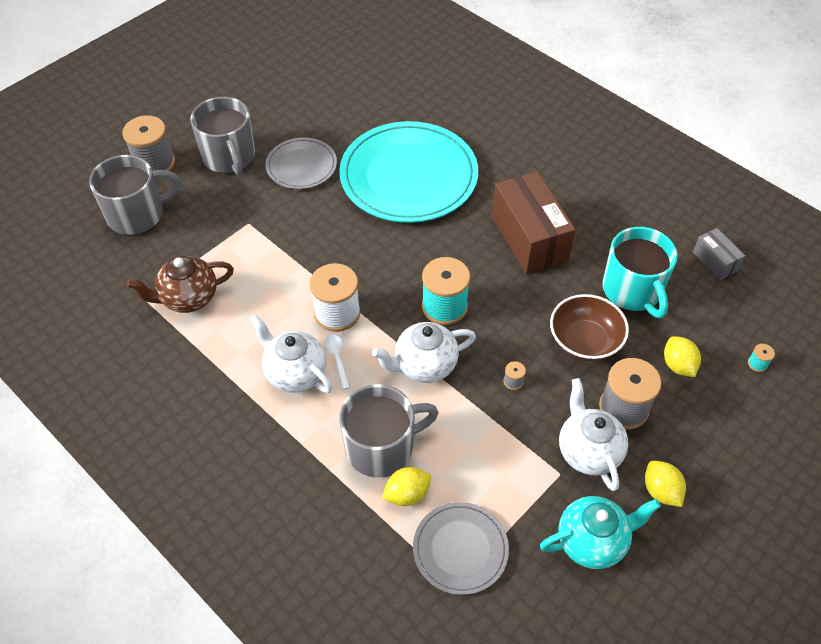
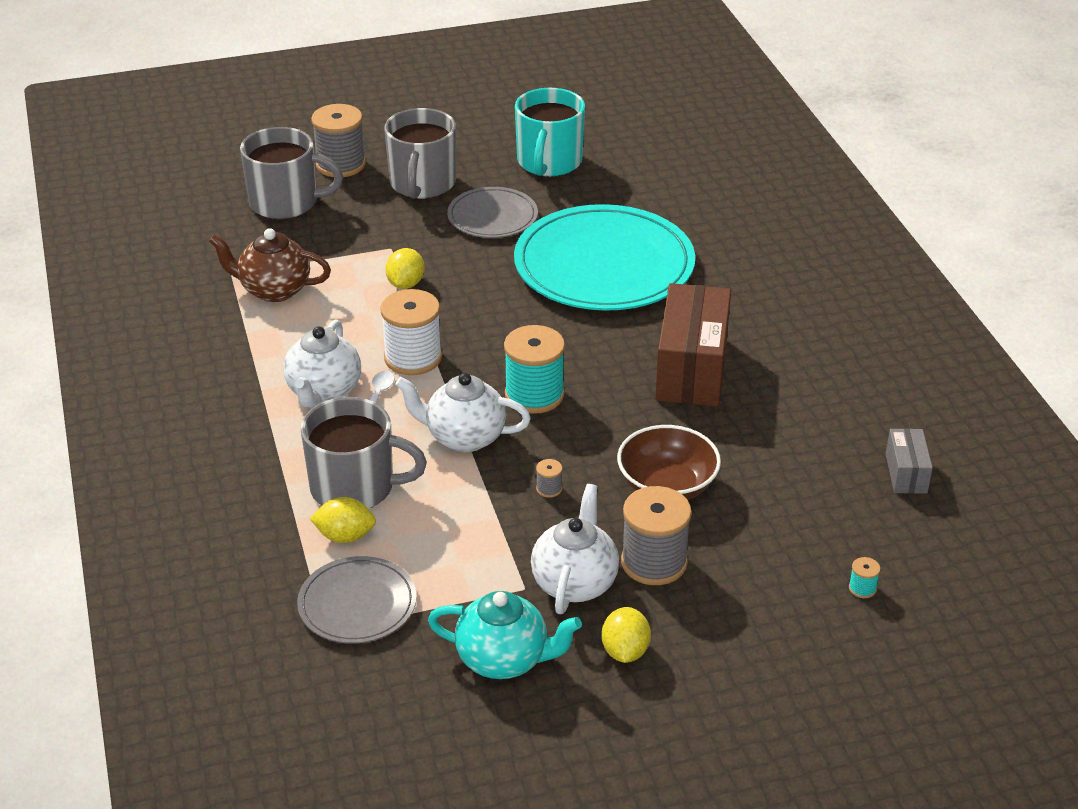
camera: 30 degrees right, 15 degrees down
white teapot [250,315,333,393] -> white teapot turned 150 degrees counterclockwise [283,319,361,408]
turquoise mug [602,227,678,318] -> turquoise mug moved to [515,88,585,177]
yellow lemon [664,336,701,377] -> yellow lemon moved to [385,248,424,289]

